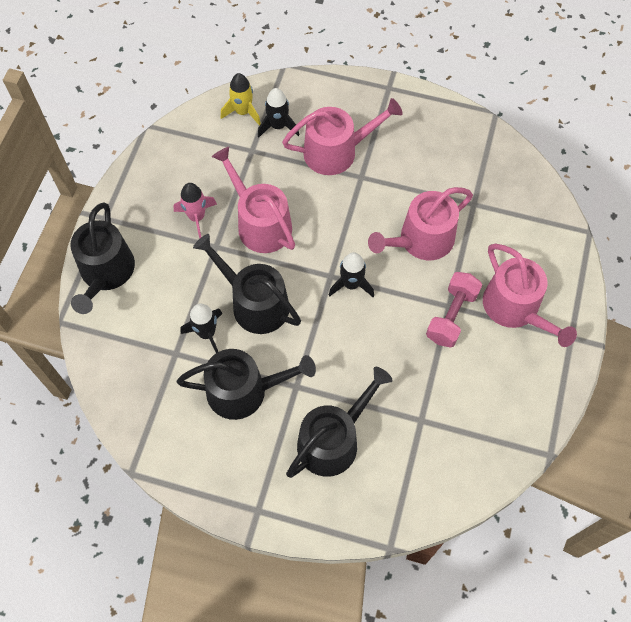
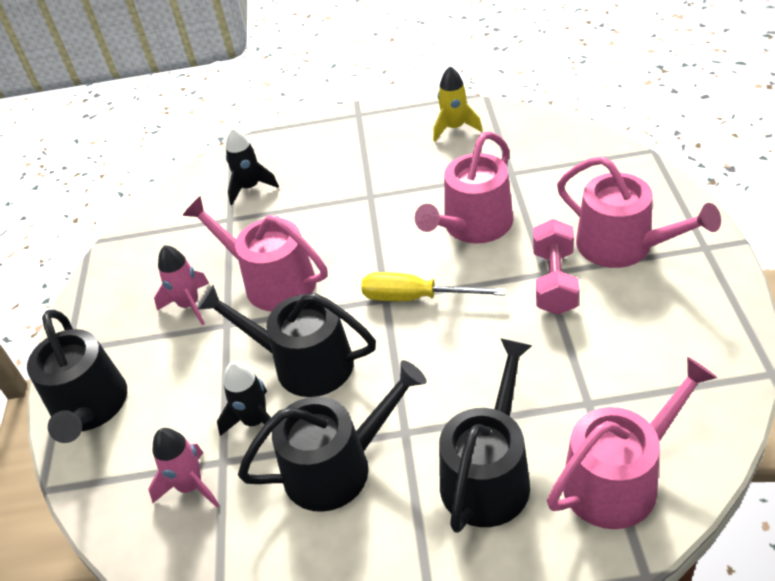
camera: 15 degrees left, 20 degrees down
yellow rocket [221,73,261,126] -> yellow rocket moved to [433,66,482,142]
pink watering can [282,98,403,175] -> pink watering can moved to [547,357,717,529]
black rocket [329,252,374,297] -> yellow screwdriver [361,272,506,301]
none -> pink rocket [148,428,219,507]

